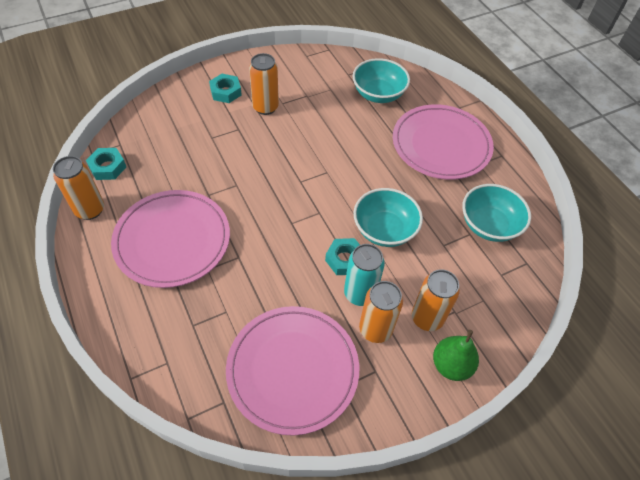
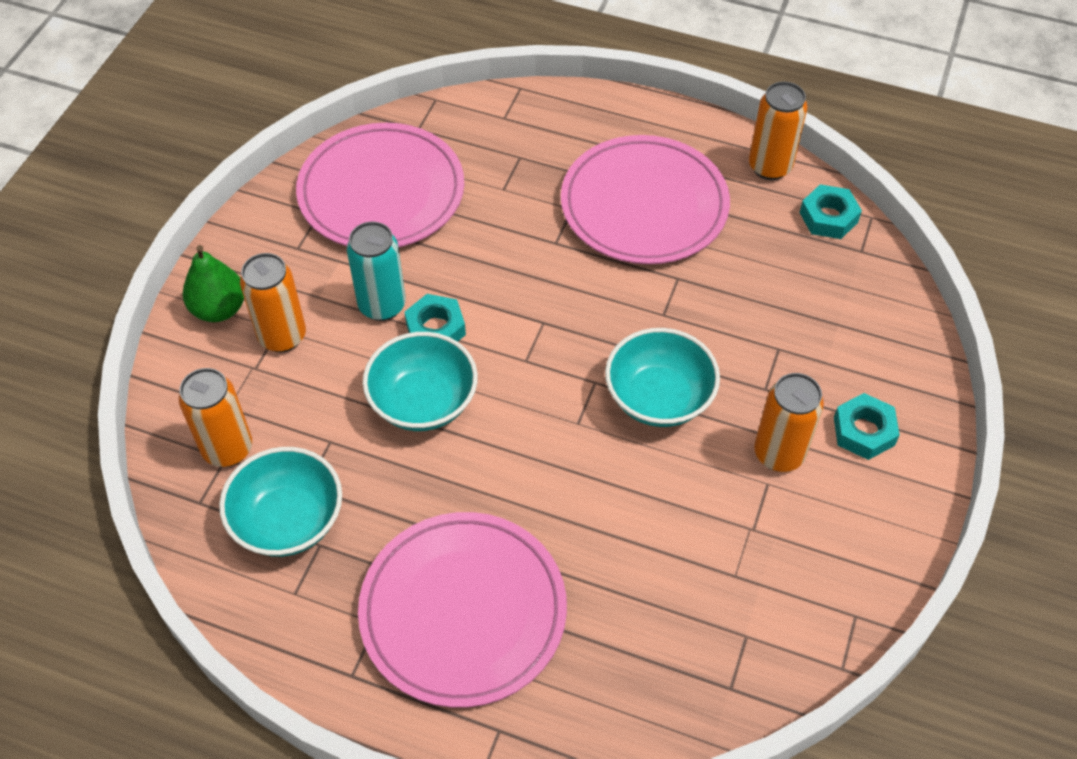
camera: 140 degrees right, 0 degrees up
turquoise bowl [353,58,410,103] -> turquoise bowl moved to [605,328,720,427]
orange can [359,281,403,343] -> orange can moved to [179,368,252,467]

